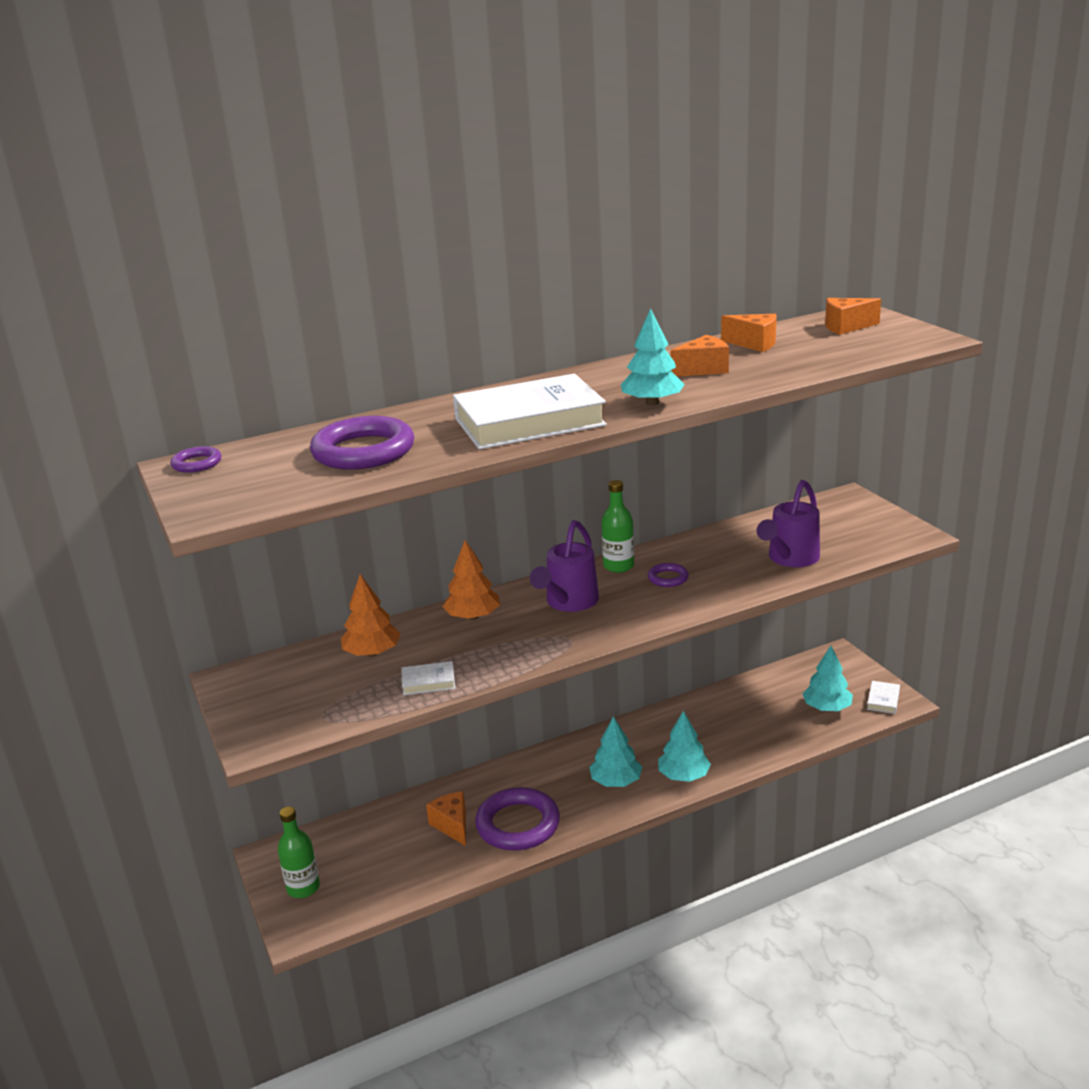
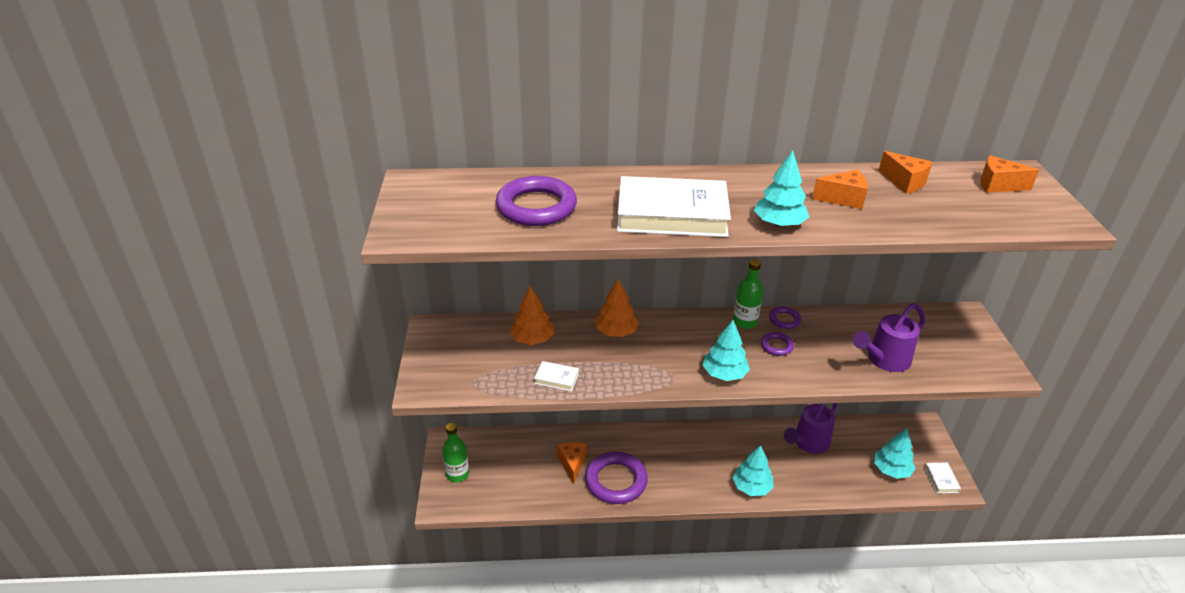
camera: 20 degrees right, 10 degrees up
purple ring [171,446,221,473] -> purple ring moved to [769,307,801,329]
purple watering can [530,520,599,612] -> purple watering can moved to [784,403,837,454]
turquoise tree [589,716,642,787] -> turquoise tree moved to [702,320,750,381]
white book [867,681,900,714] -> white book turned 45 degrees counterclockwise [925,462,961,493]

